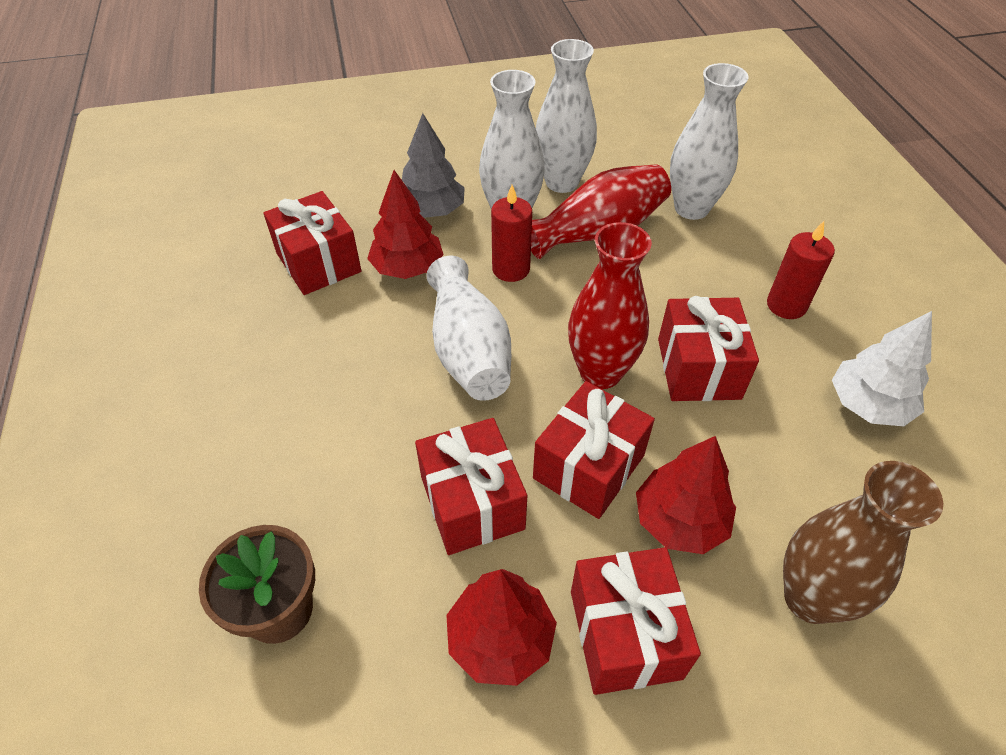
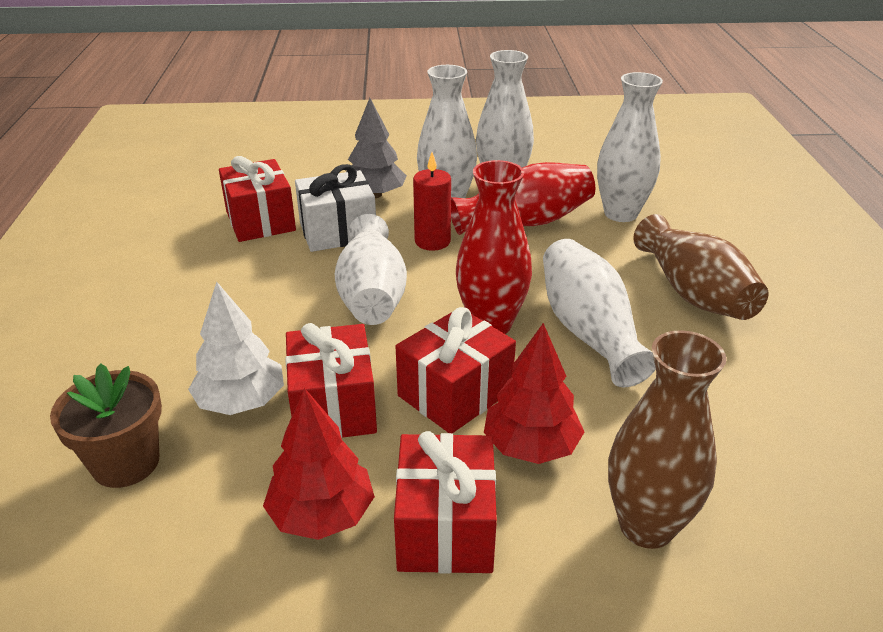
camera: 10 degrees right, 15 degrees down
red tree [367,170,444,279] -> white gift [295,164,376,252]
red gift [658,296,759,401] -> white vase [543,239,656,387]
red candle [767,221,835,319] -> brown vase [633,214,768,320]
white tree [832,311,932,426] -> white tree moved to [188,282,284,415]

